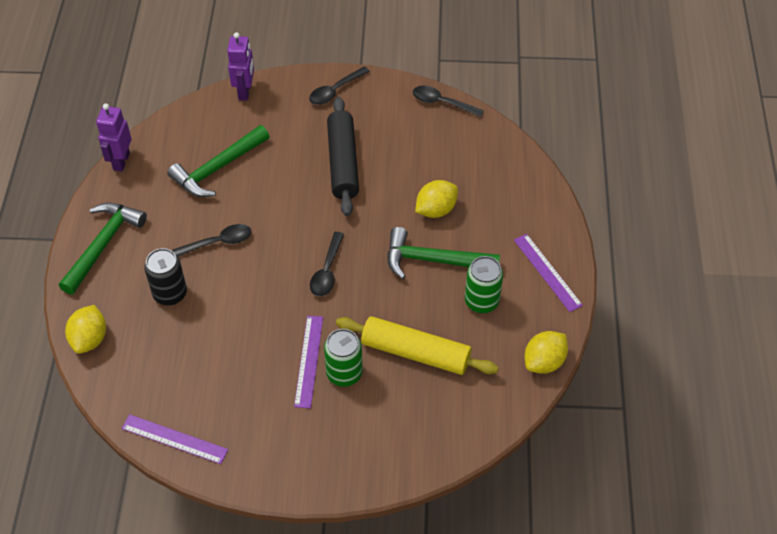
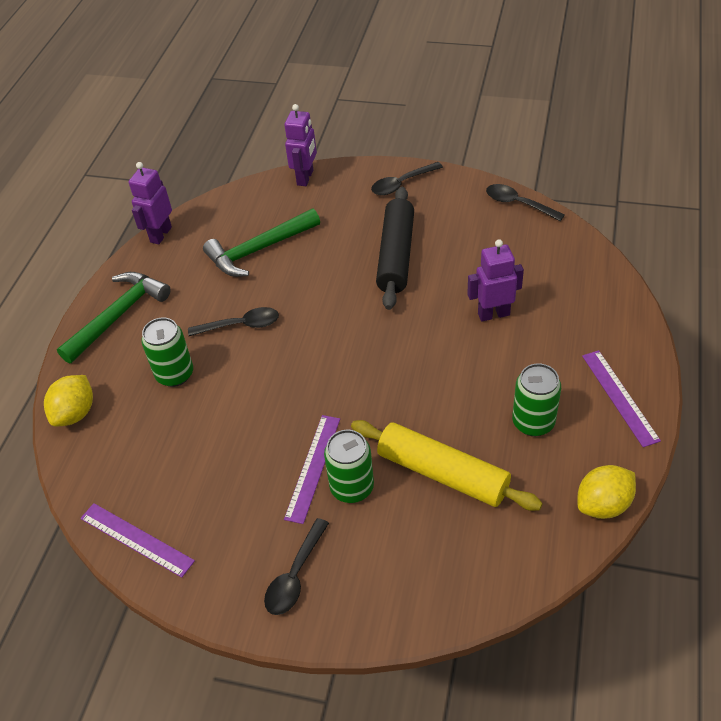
camera: 15 degrees right, 5 degrees down
black can [144,248,187,306] -> green can [141,318,193,387]
black spoon [310,232,344,296] -> black spoon moved to [264,518,329,615]
green hammer [387,227,500,279] -> none
yellow lemon [415,180,458,218] -> purple robot [467,239,524,321]

